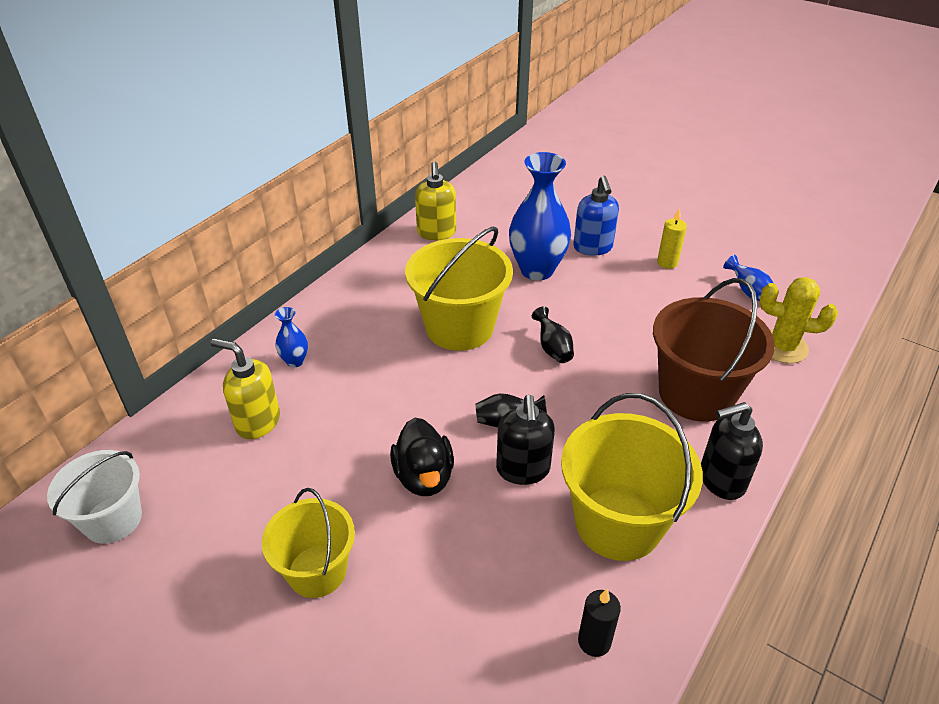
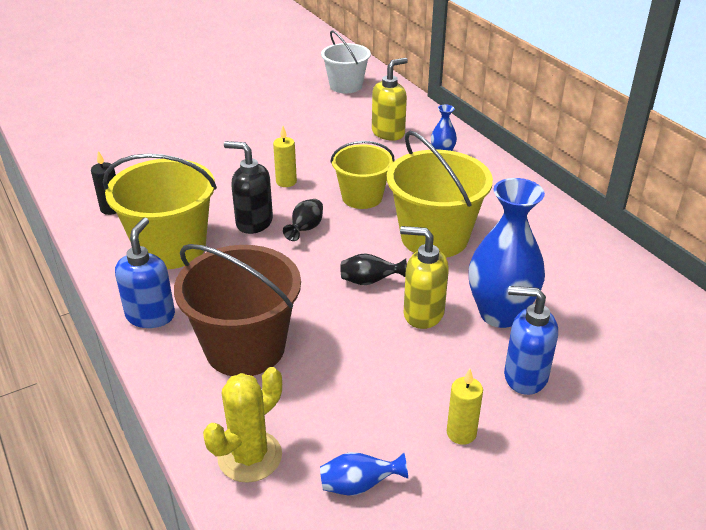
camera: 115 degrees right, 5 degrees down
yellow bucket [262,488,355,598] -> yellow bucket moved to [330,141,395,209]
black duck [390,418,454,496] -> yellow candle [273,126,297,187]
yellow soap dispenser [415,161,456,240] -> yellow soap dispenser moved to [400,226,449,329]
black soap dispenser [701,402,763,500] -> blue soap dispenser [115,218,175,328]

